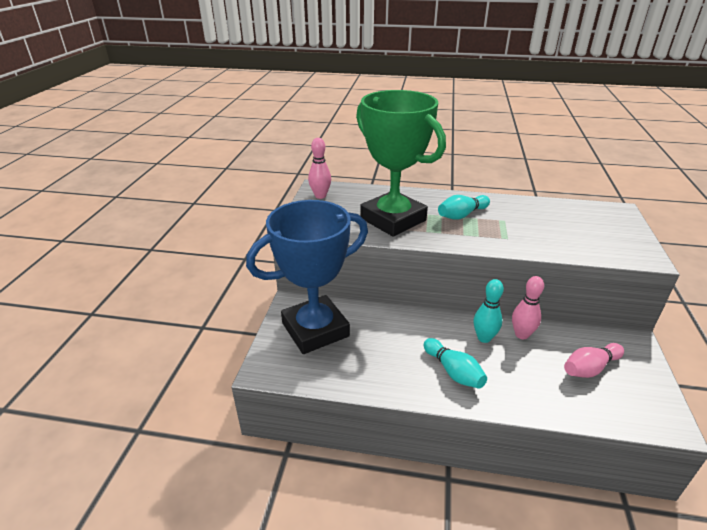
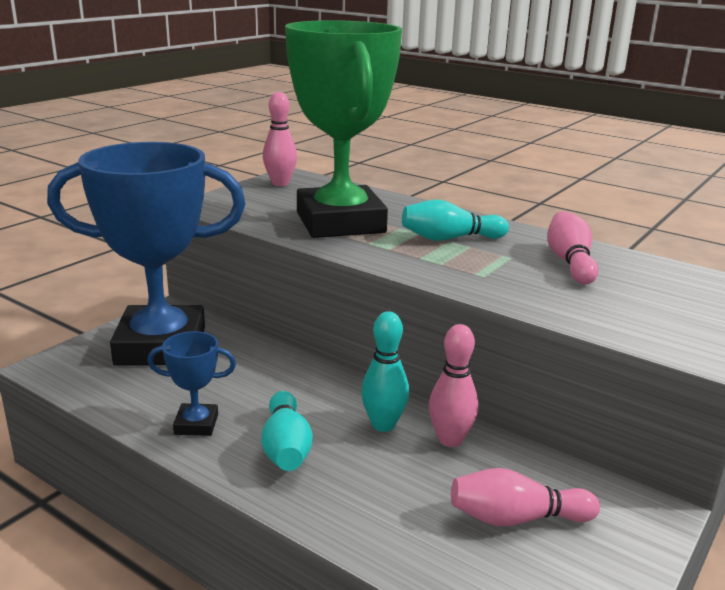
camera: 25 degrees right, 10 degrees down
none -> blue trophy [147,331,236,436]
none -> pink bowling pin [547,211,599,284]

